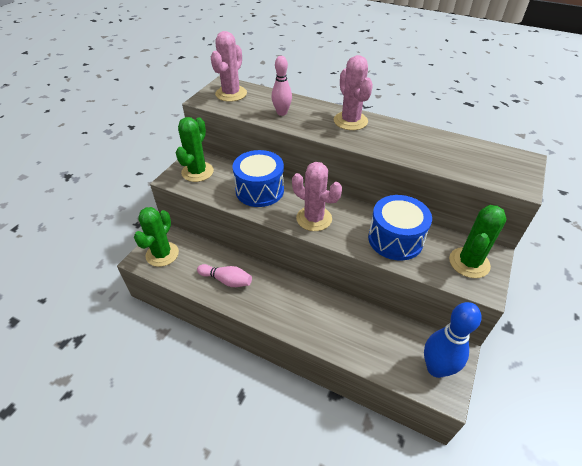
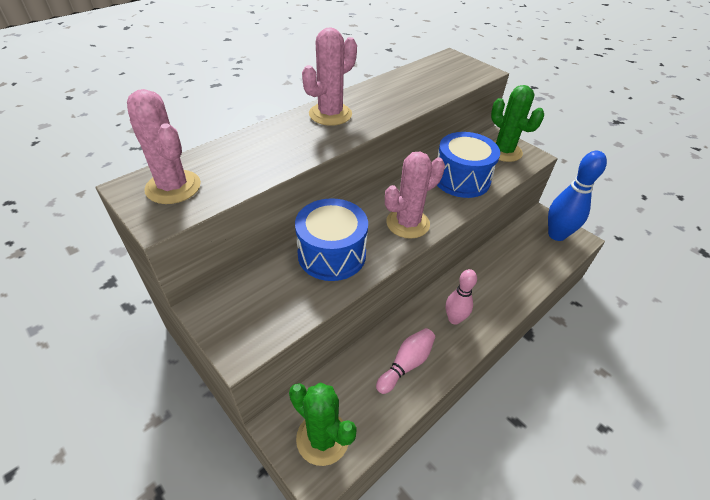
camera: 70 degrees left, 0 degrees up
green cactus [176,117,214,182] -> none
pink bowling pin [272,56,292,116] -> pink bowling pin moved to [446,269,477,325]
pink cactus [334,55,373,130] -> pink cactus turned 45 degrees counterclockwise [302,27,357,126]

